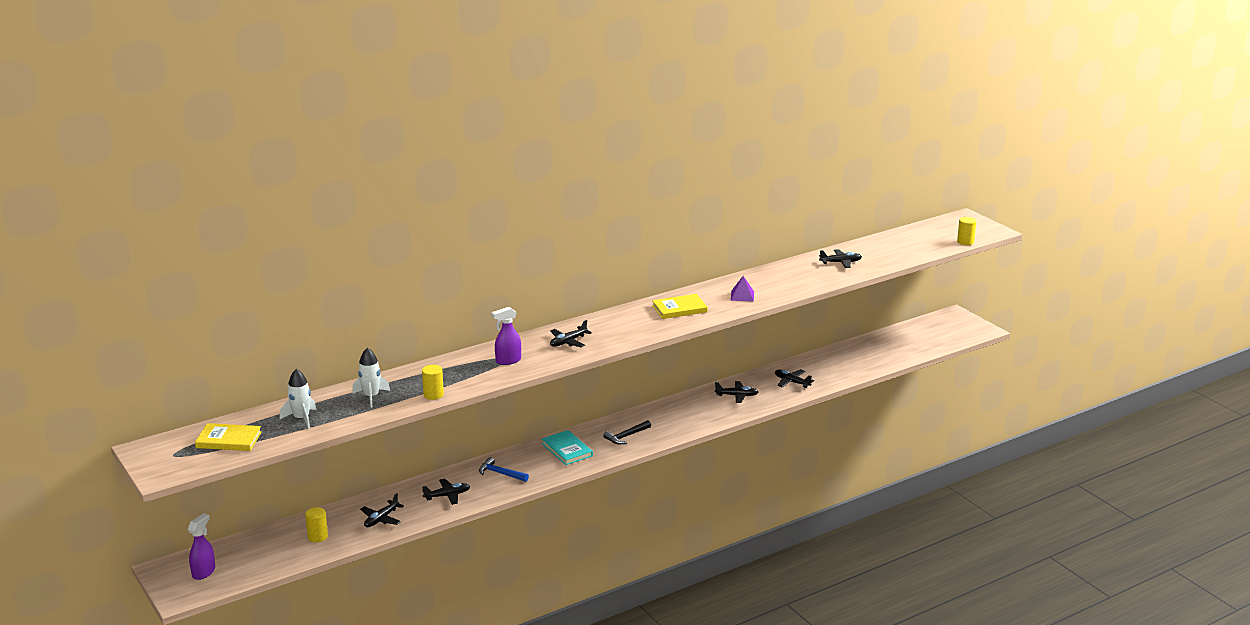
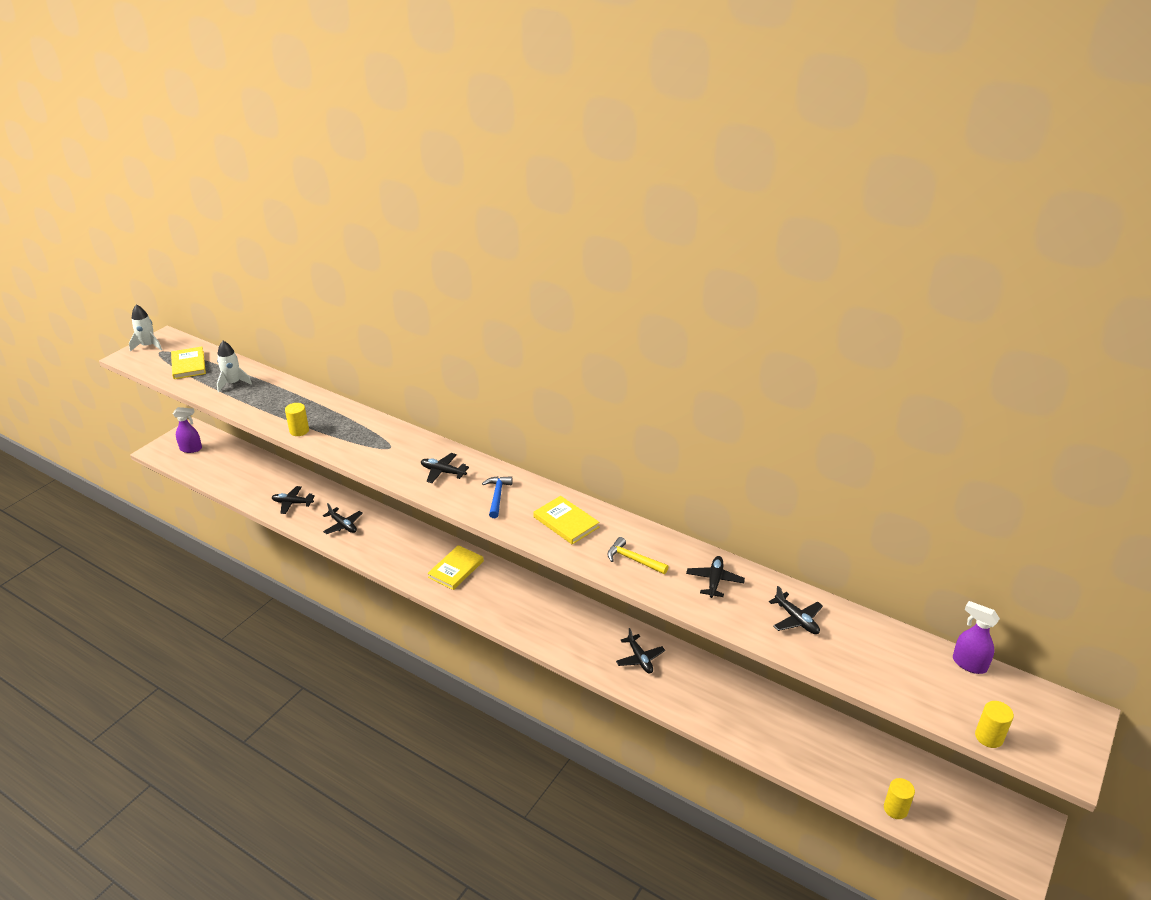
camera: 65 degrees right, 10 degrees up
yellow cylinder [305,507,328,542] -> yellow cylinder moved to [884,778,915,819]
white rocket [352,348,390,408] -> white rocket moved to [129,305,162,352]
blue hammer [479,457,529,482] -> blue hammer moved to [482,476,513,518]
purple spray bottle [492,307,521,365] -> purple spray bottle moved to [953,601,1000,674]
turquoise book [542,430,593,465] -> yellow book [427,545,484,590]
black hammer [603,420,651,444] -> none
purple pyramid [731,276,754,302] -> yellow hammer [607,537,669,574]
black plane [775,369,814,388] -> black plane moved to [686,556,745,598]

